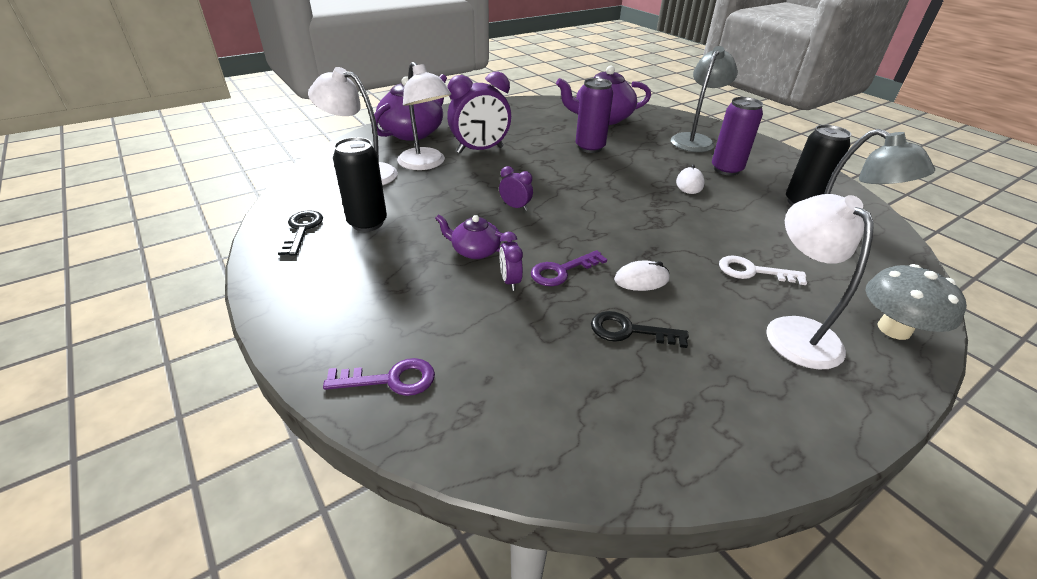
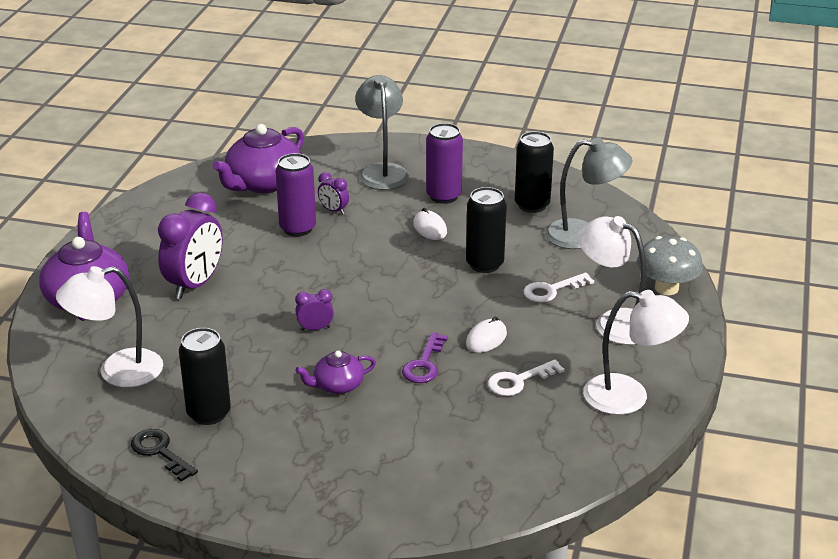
camera: 40 degrees left, 5 degrees down
purple key [323,358,435,396] -> none
white lamp [397,62,451,170] -> white lamp moved to [583,290,689,415]
purple clock [499,232,523,291] -> purple clock moved to [318,172,349,215]
black key [591,311,689,348] -> white key [488,360,565,396]
none -> black can [466,187,507,273]

